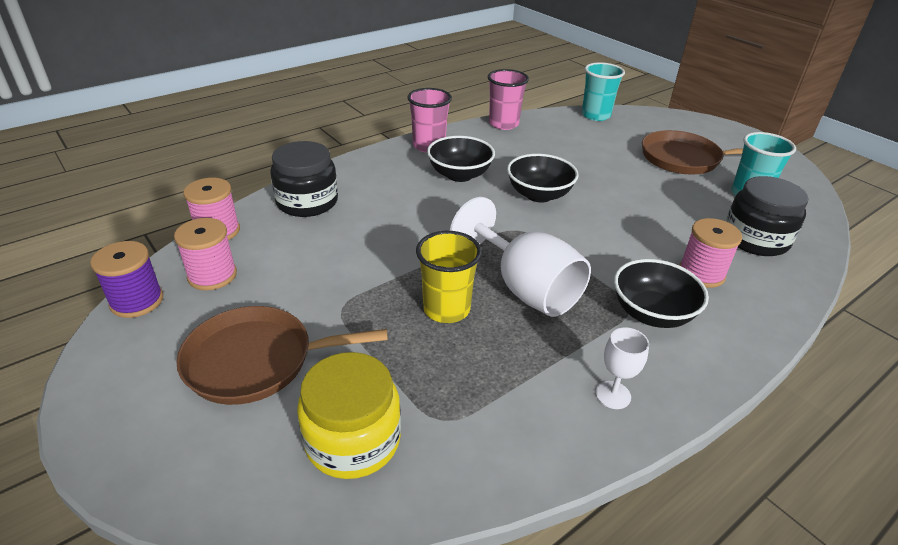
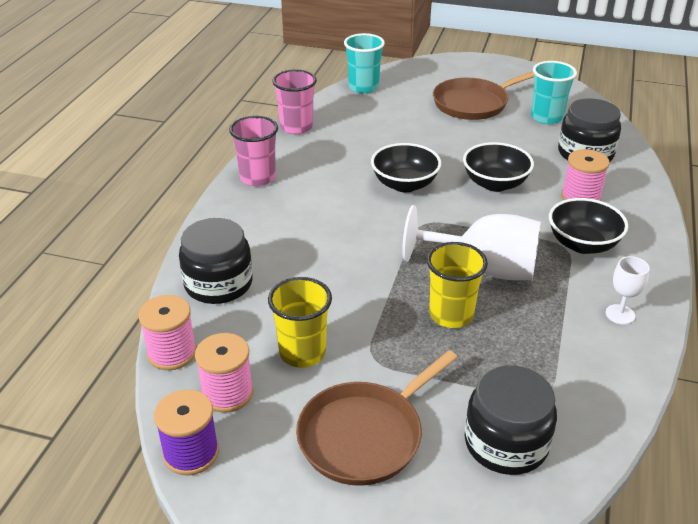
camera: 35 degrees left, 0 degrees up
yellow jar [297,352,401,479] -> black jar [465,365,557,475]
black bowl [427,136,495,182] -> black bowl moved to [463,142,534,192]
none -> yellow cup [268,277,332,368]

